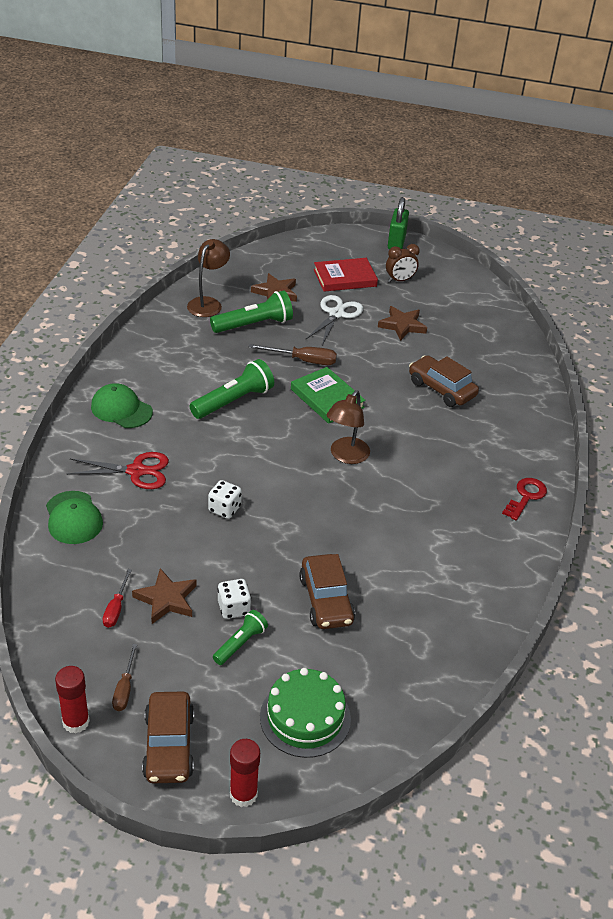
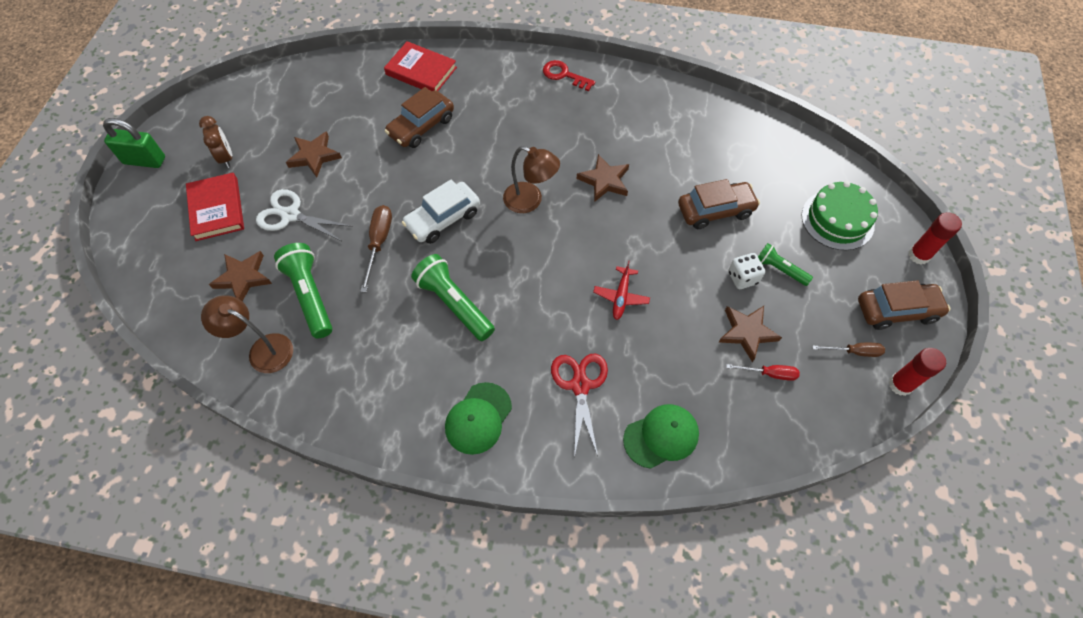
camera: 90 degrees left, 20 degrees up
white dice [208,480,242,519] -> red plane [593,260,650,320]
green book [291,367,366,424] -> white car [402,179,480,244]
none -> red book [384,41,457,91]
none -> brown star [577,154,629,202]

